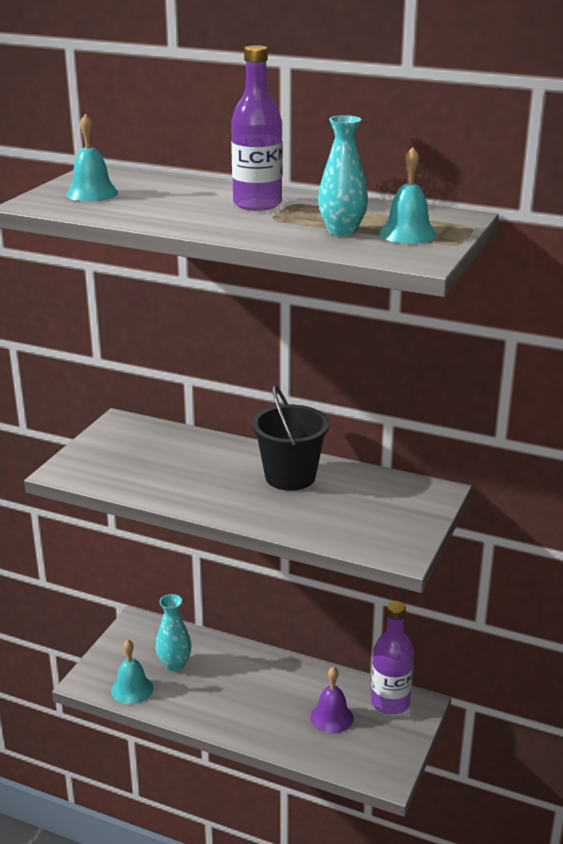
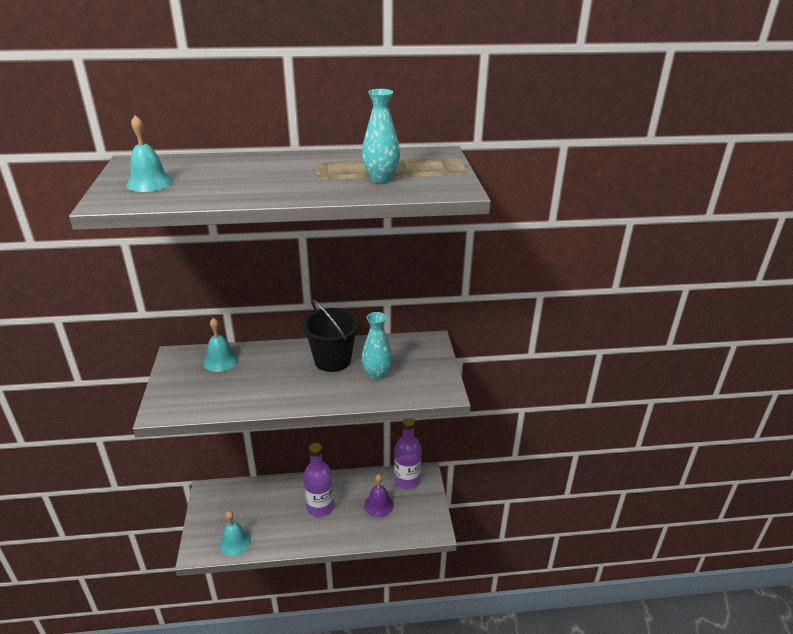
camera: 30 degrees left, 5 degrees up
turquoise vase [156,594,191,672] -> turquoise vase moved to [361,312,392,380]
purple bottle [231,45,283,211] -> purple bottle moved to [303,443,334,517]
turquoise bell [379,147,437,244] -> turquoise bell moved to [203,318,239,372]

